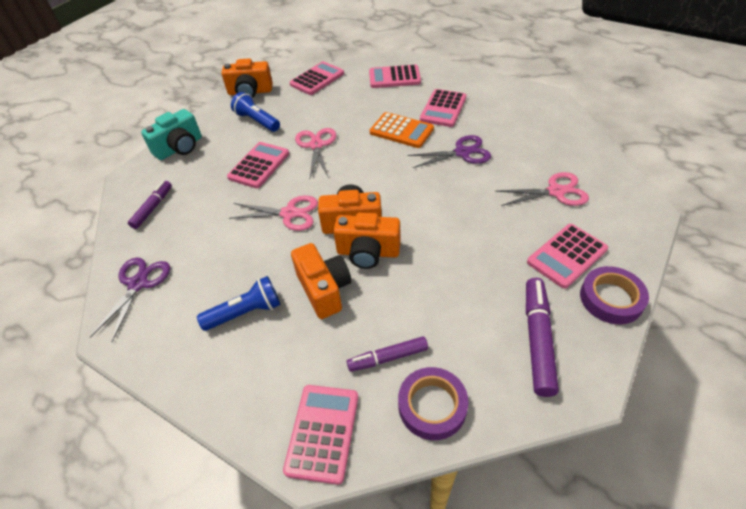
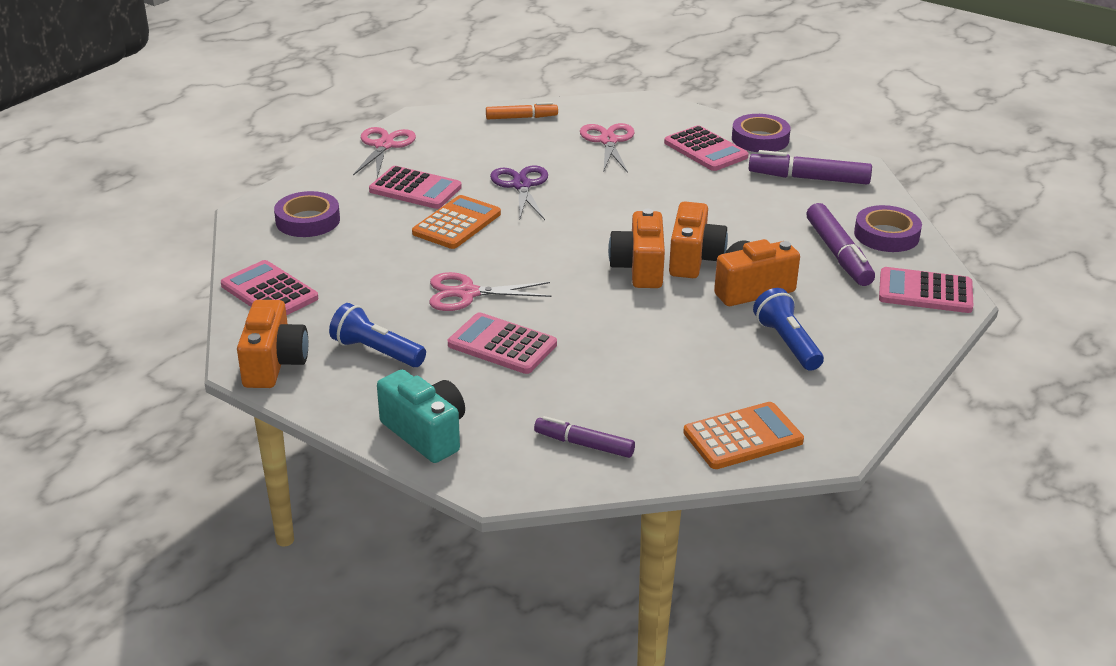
camera: 90 degrees left, 15 degrees down
purple scissors [90,257,170,342] -> orange calculator [683,402,804,469]
pink scissors [229,196,318,231] -> pink scissors moved to [353,127,416,178]
blue flashlight [231,92,280,132] -> blue flashlight turned 75 degrees clockwise [329,303,426,367]
purple marker [347,336,428,372] -> purple marker [806,203,875,286], size x1.55
pink calculator [369,65,421,88] -> purple tape [274,191,340,237]
none -> orange marker [486,102,558,119]

